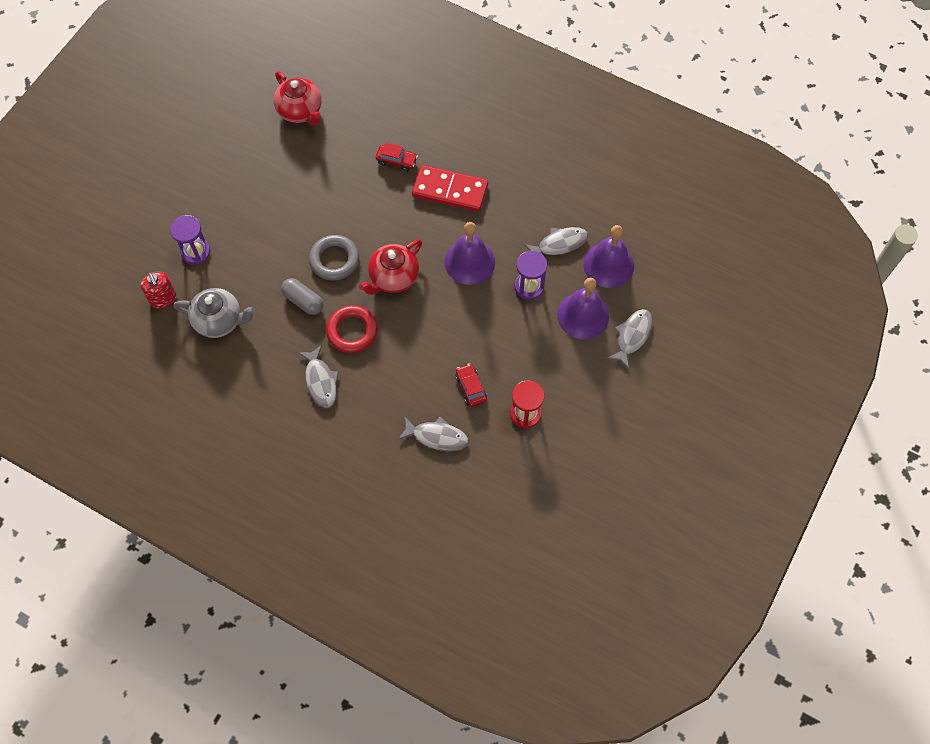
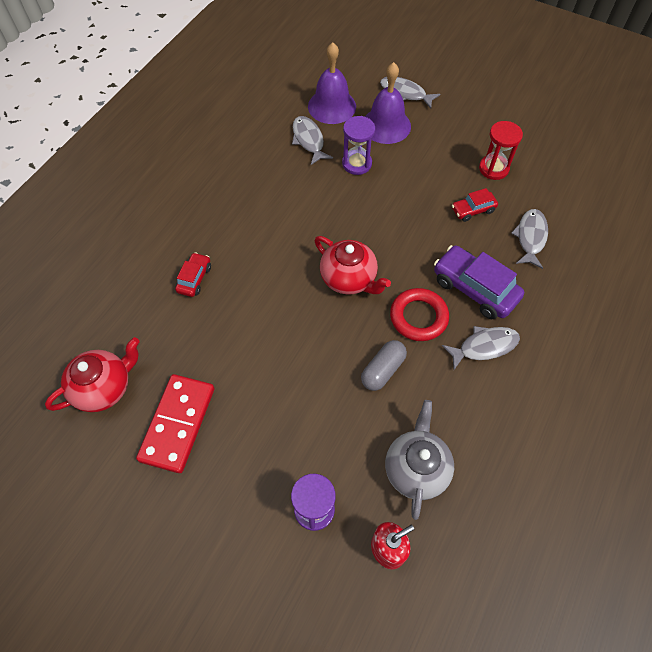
camera: 90 degrees left, 5 degrees down
grey ring [309,235,359,281] -> none
red domino [412,165,488,212] -> red domino moved to [136,374,214,473]
purple bell [444,222,495,285] -> none
none -> purple car [434,245,524,319]

